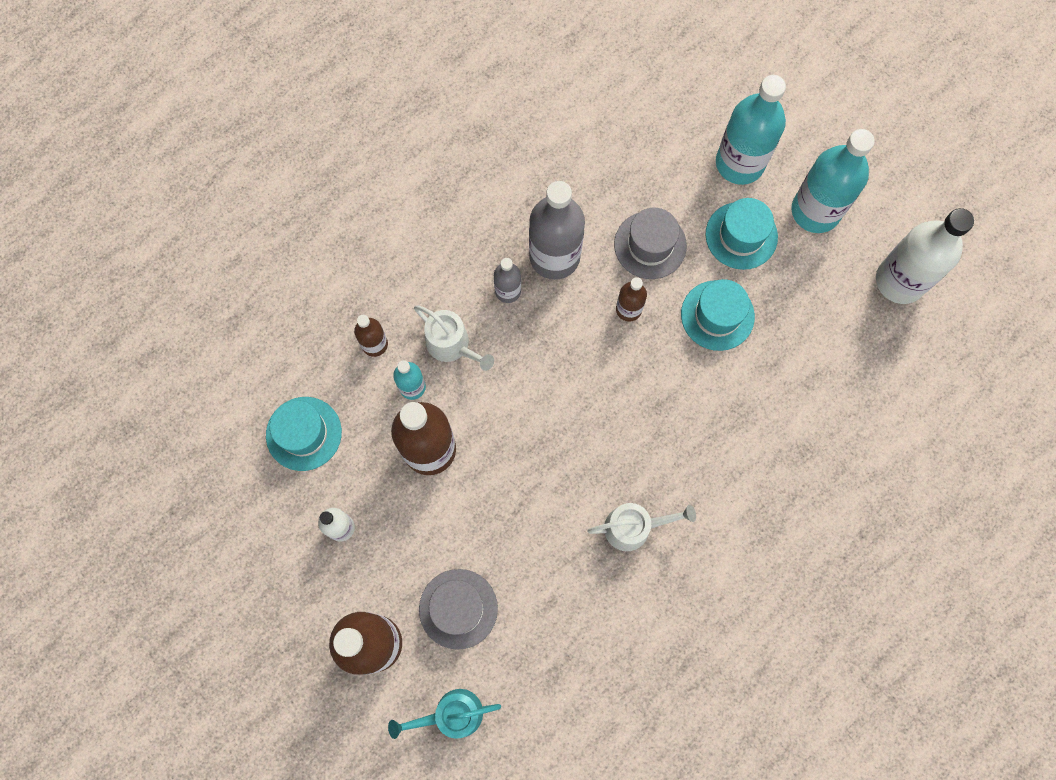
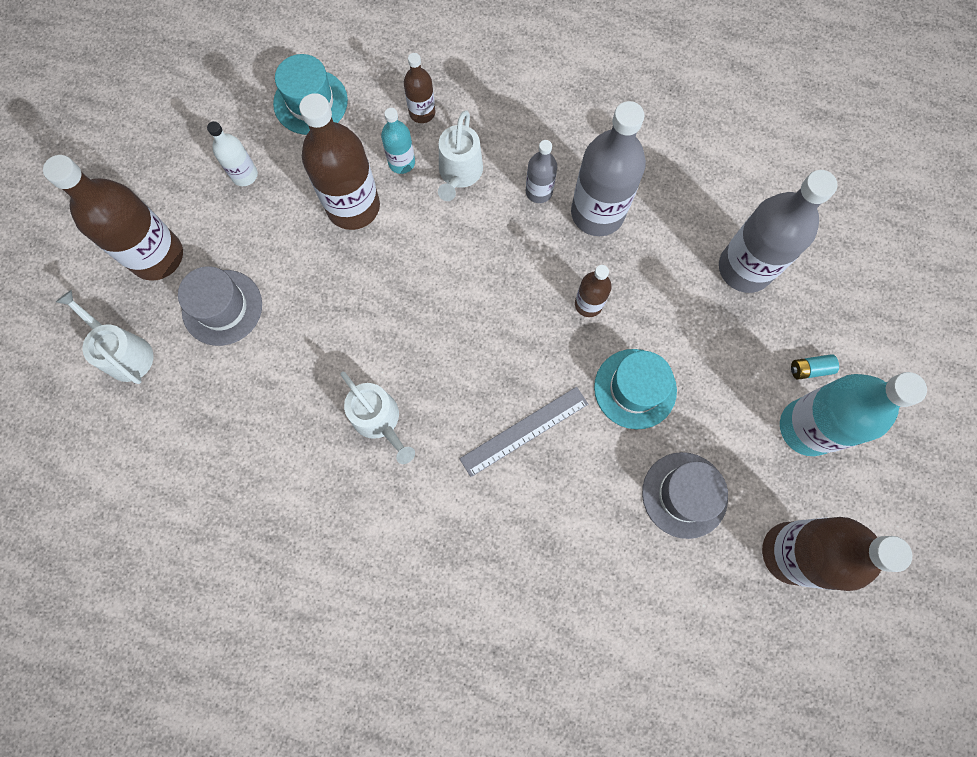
camera: 60 degrees right, 0 degrees up
turquoise watering can [388,689,501,739] -> white watering can [56,290,154,384]
grey hat [614,208,687,279] -> grey hat moved to [642,452,728,539]
turquoise hat [705,198,778,270] -> none
turquoise bottle [716,75,786,185] -> none
white bottle [876,208,974,304] -> brown bottle [762,517,912,591]
none -> grey ruler [459,387,588,477]
none -> grey bottle [719,170,838,293]
none -> turquoise battery [791,354,839,380]

